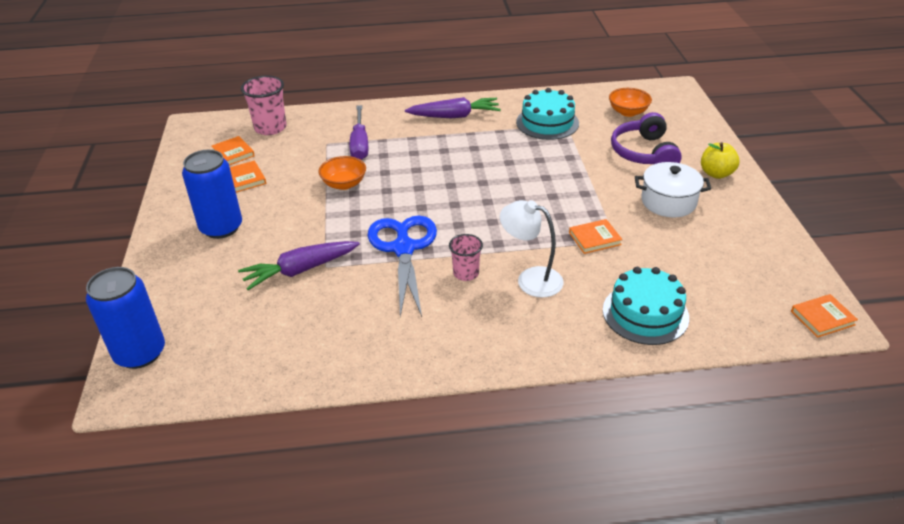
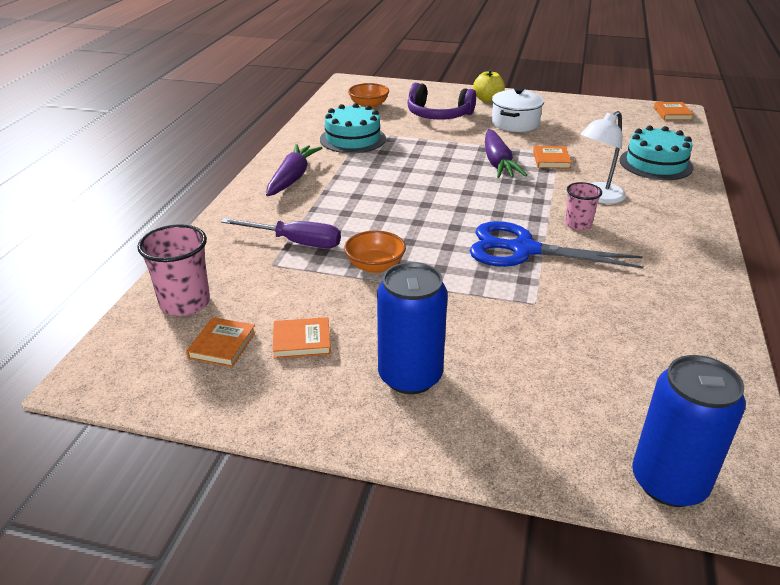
camera: 70 degrees left, 5 degrees down
orange book [212,136,255,165] -> orange book turned 60 degrees counterclockwise [186,317,256,367]
purple carrot [238,241,360,290] -> purple carrot moved to [485,129,527,178]

